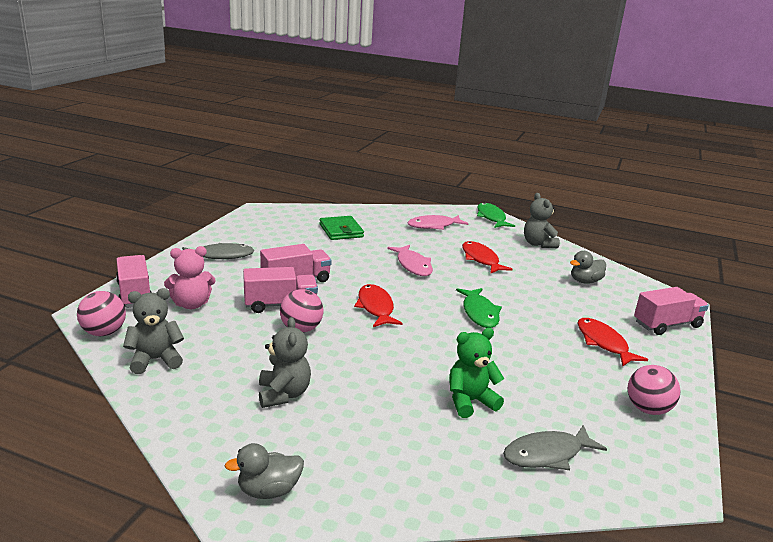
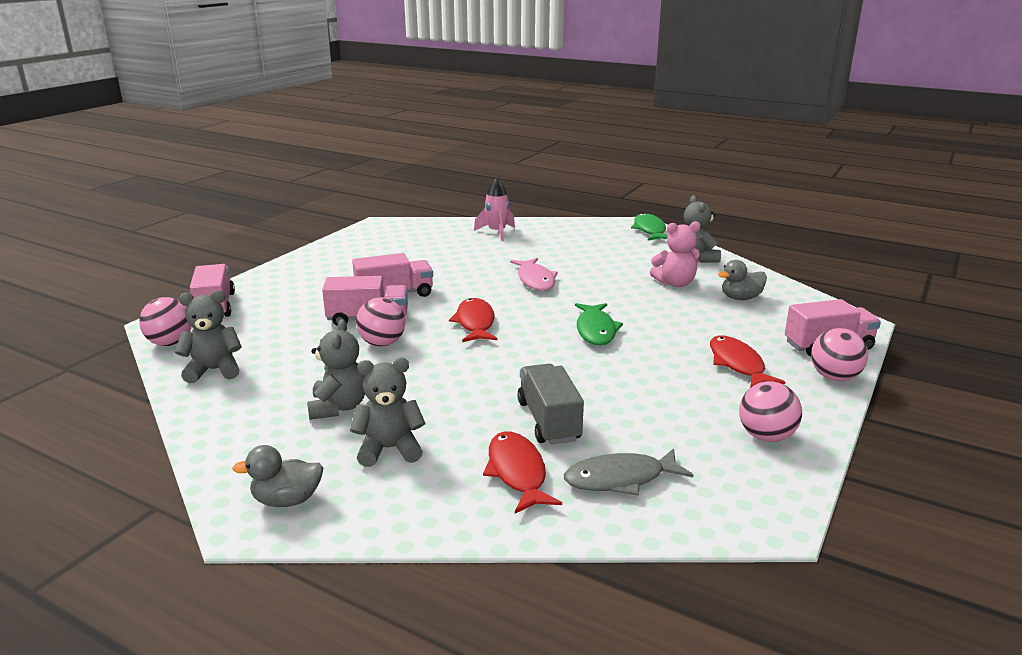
camera: 10 degrees right, 0 degrees up
pink teddy bear [164,246,216,309] -> pink teddy bear moved to [650,221,701,287]
grey fish [182,243,254,259] -> none
green wallet [319,216,364,240] -> none
pink fish [407,215,468,230] -> none
green teddy bear [449,328,504,418] -> grey truck [517,364,584,445]
red fish [462,241,513,274] -> red fish moved to [483,431,562,513]
none -> grey teddy bear [350,358,425,467]
none -> pink rocket [474,178,515,241]
none -> pink ball [811,328,868,381]

